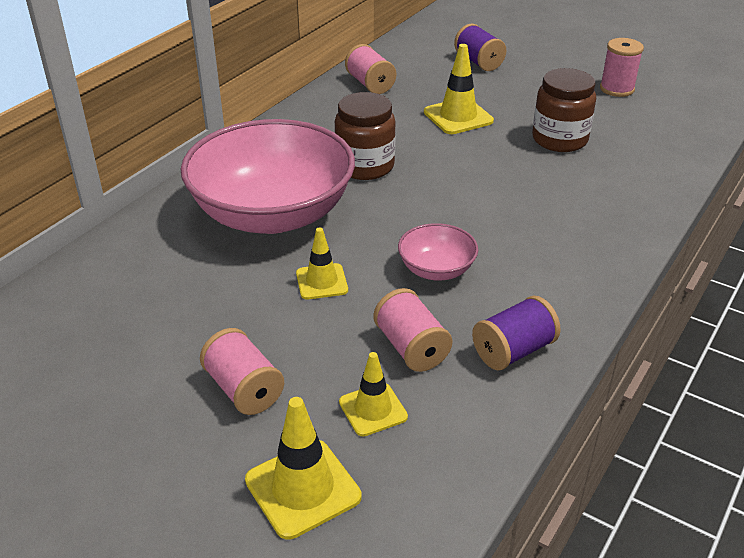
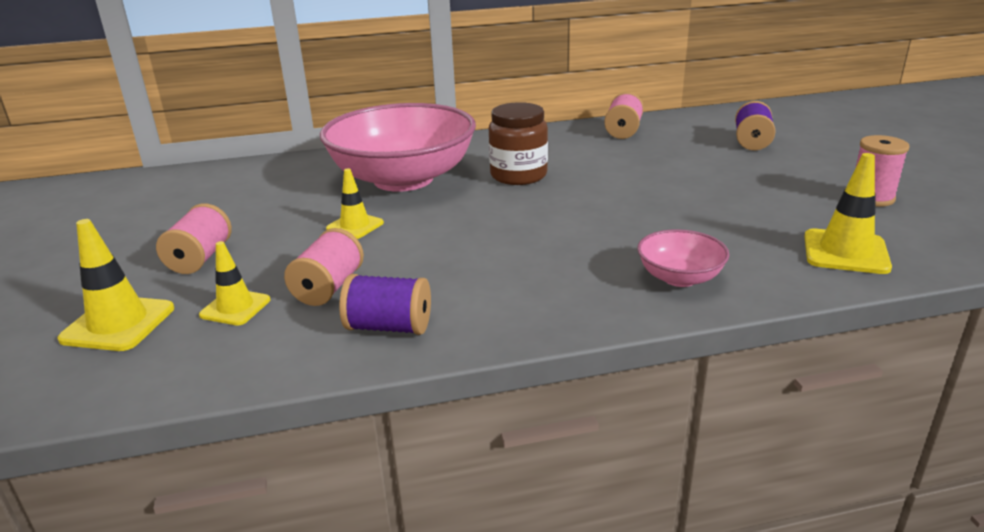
camera: 45 degrees right, 10 degrees down
pink bowl [398,223,478,281] -> pink bowl moved to [637,229,730,287]
yellow traffic cone [424,44,494,134] -> yellow traffic cone moved to [804,153,892,274]
brown jar [532,68,596,152] -> none

